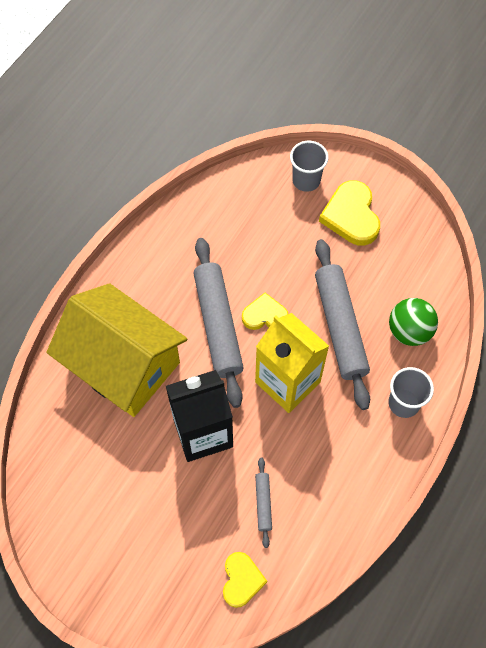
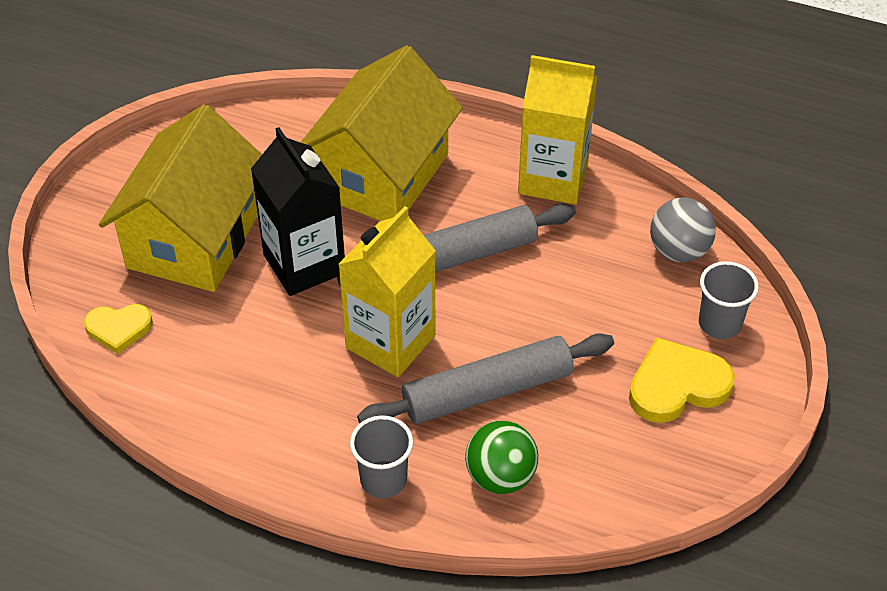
camera: 80 degrees right, 15 degrees down
yellow heart [242,293,288,330] -> none
grey rolling pin [255,458,272,548] -> none
none -> yellow house [99,104,262,292]
none -> yellow carton [518,55,597,205]
none -> grey ball [650,198,716,262]

